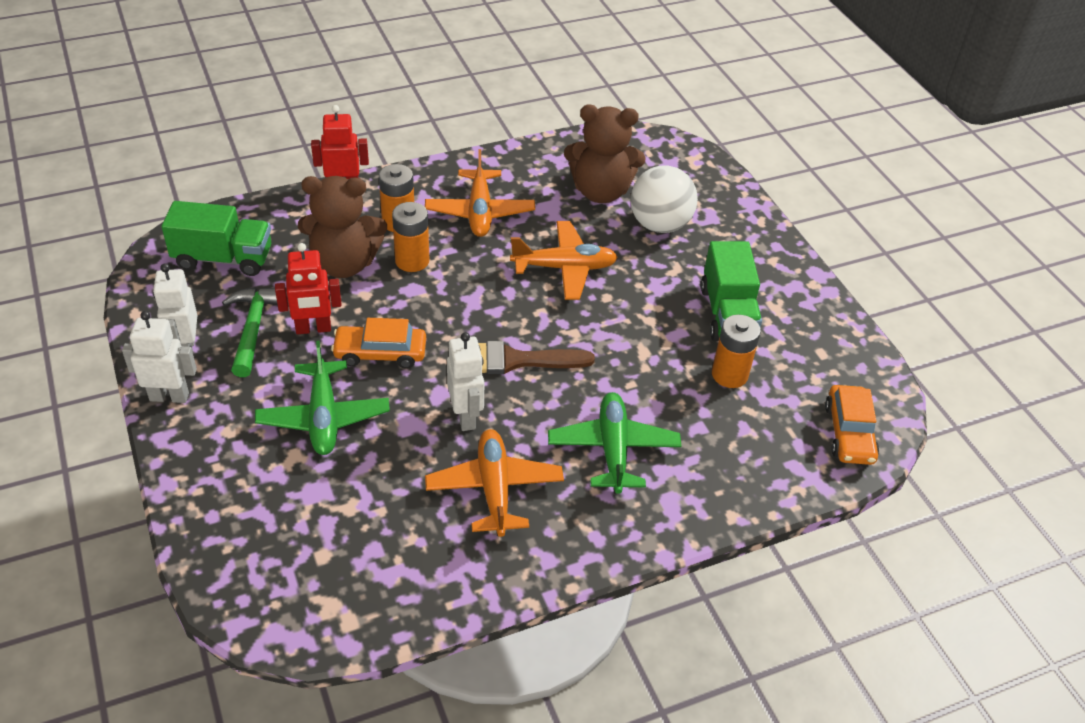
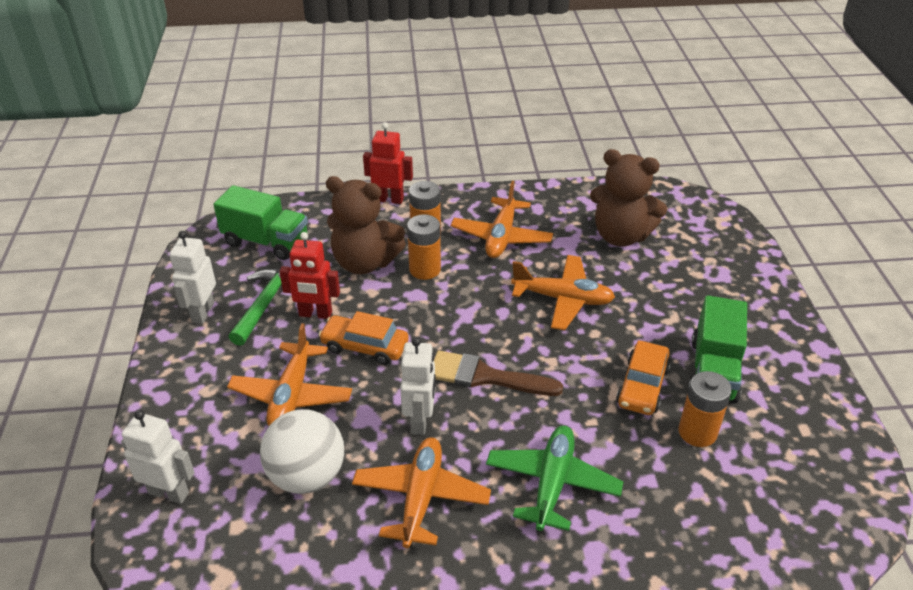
camera: 20 degrees right, 5 degrees down
white robot [122,311,197,403] -> white robot moved to [121,410,195,504]
green plane [255,340,390,455] -> orange plane [227,323,352,426]
white ball [630,165,698,233] -> white ball moved to [260,410,344,494]
orange car [825,385,879,465] -> orange car moved to [616,340,671,415]

